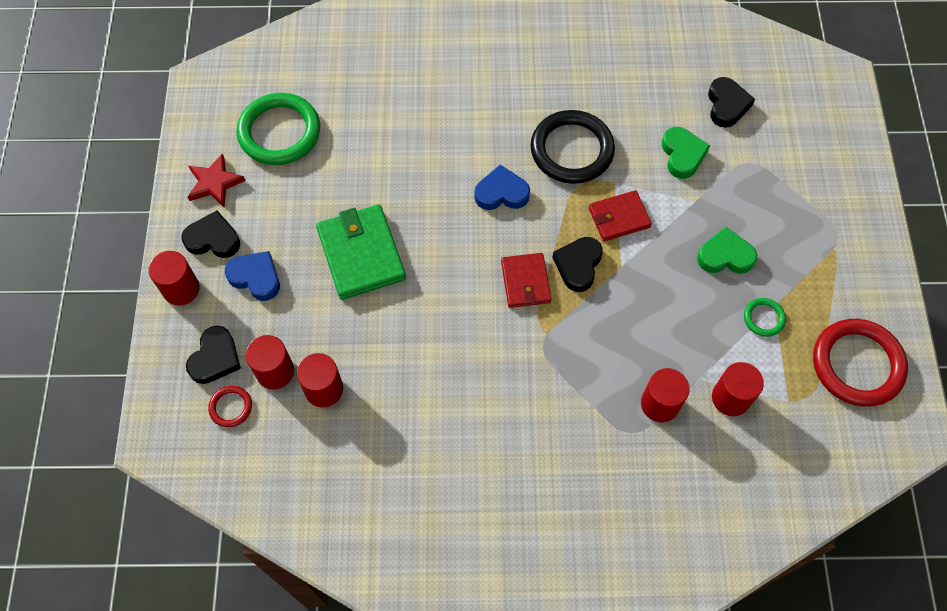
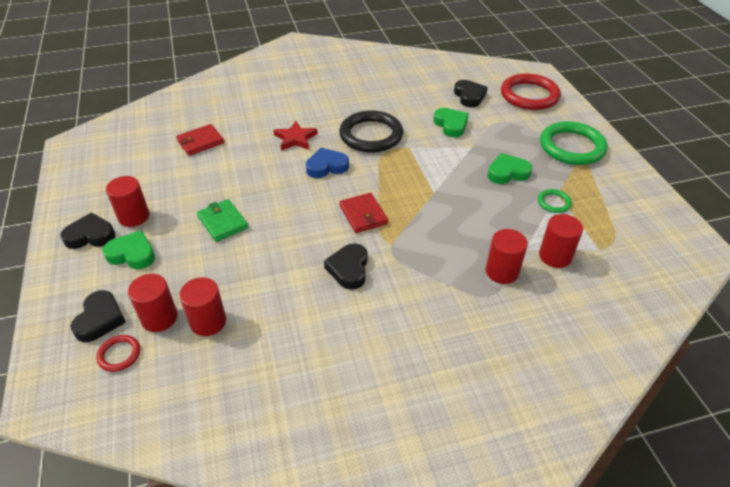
camera: 15 degrees left, 20 degrees down
red cylinder [148,251,200,306] -> red cylinder moved to [106,176,149,227]
red star [188,153,246,207] -> red star moved to [274,121,318,151]
blue heart [225,251,280,301] -> green heart [103,230,155,269]
green ring [237,93,320,165] -> green ring moved to [540,121,607,165]
green wallet [316,204,406,300] -> green wallet [197,199,248,242], size x0.62
black heart [552,237,603,292] -> black heart moved to [324,243,368,290]
red wallet [588,190,652,241] -> red wallet moved to [176,124,224,156]
red ring [813,319,908,407] -> red ring moved to [501,73,561,110]

